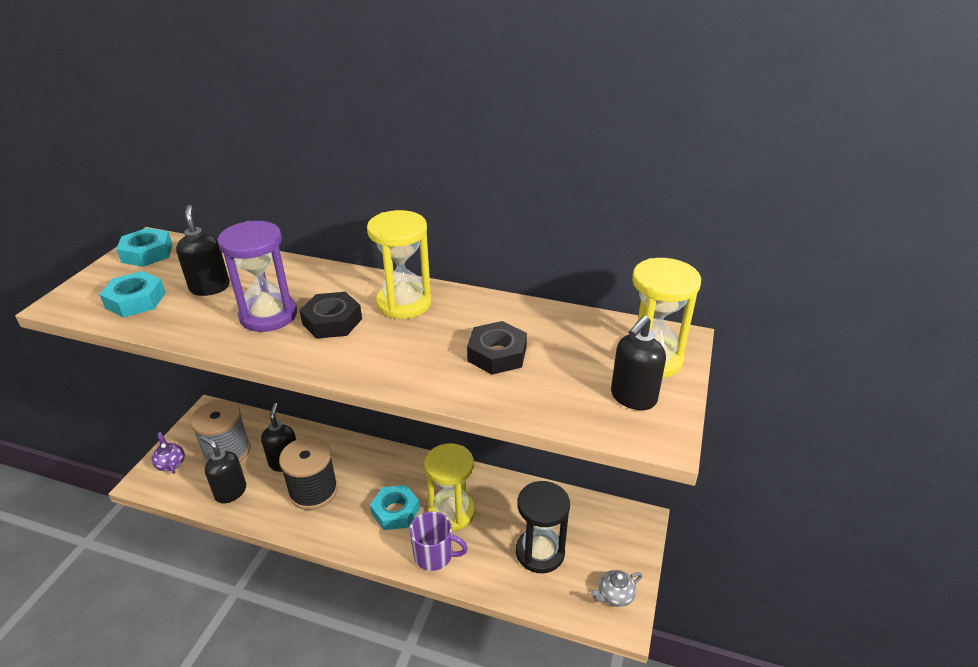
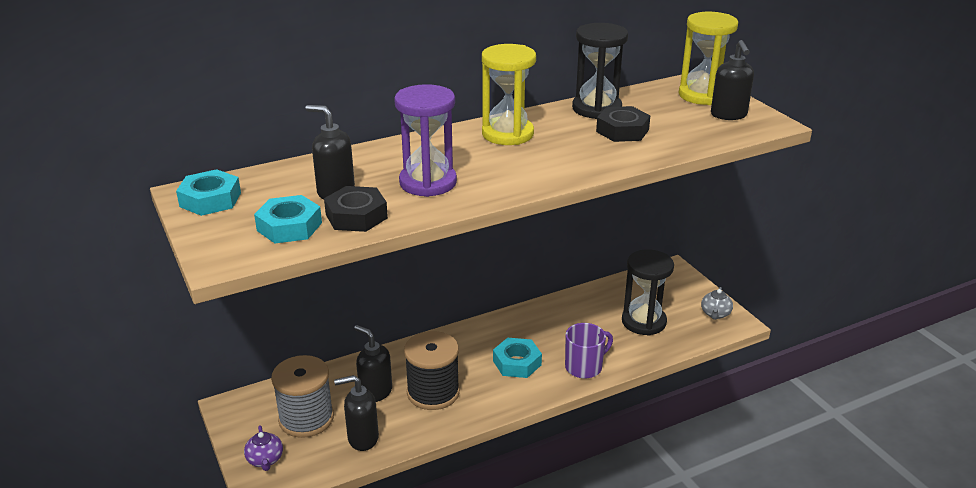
camera: 45 degrees left, 5 degrees down
purple teapot [151,432,185,474] -> purple teapot turned 120 degrees counterclockwise [244,425,283,471]
black nut [299,292,362,339] -> black nut moved to [324,186,388,232]
yellow hourglass [424,443,475,531] -> none
none -> black hourglass [572,23,628,119]

